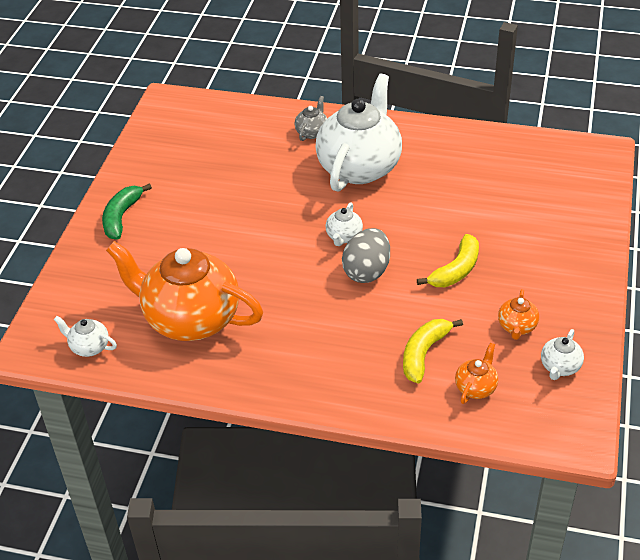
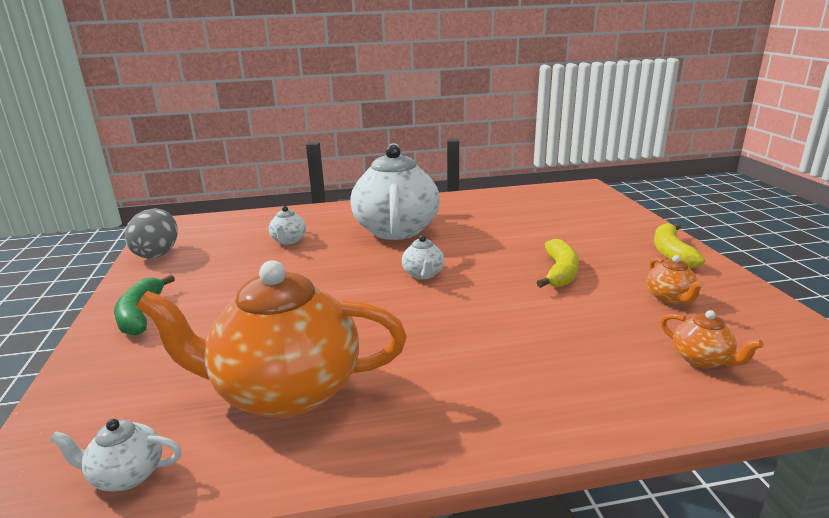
camera: 25 degrees left, 20 degrees down
grey teapot [295,96,327,141] -> none
grey egg [342,228,390,283] -> grey egg moved to [125,209,178,258]
yellow banana [403,319,463,384] -> yellow banana moved to [654,223,705,268]
orange teapot [455,343,498,404] -> orange teapot turned 135 degrees clockwise [661,310,764,368]
white teapot [541,329,584,380] -> white teapot moved to [269,206,306,245]

